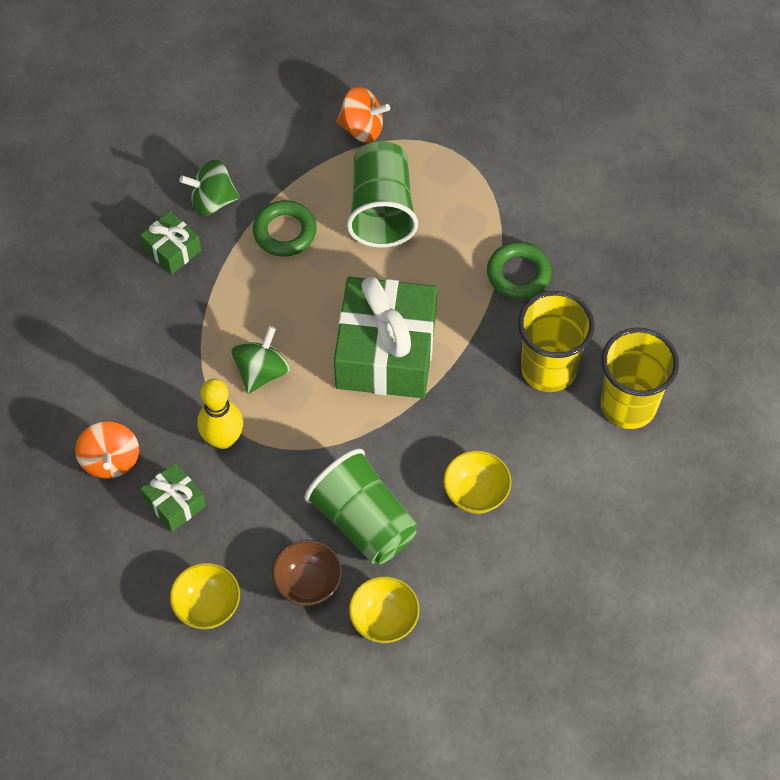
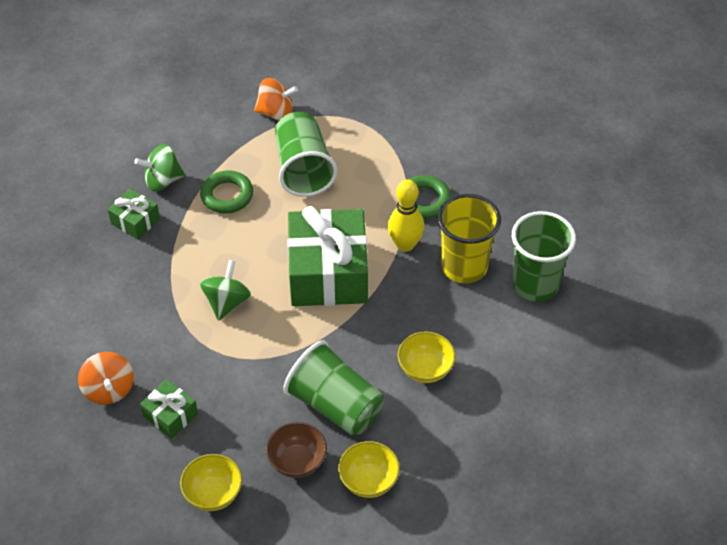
camera: 10 degrees left, 10 degrees down
yellow bowling pin [197,379,243,449] -> yellow bowling pin moved to [388,179,424,252]
yellow cup [601,328,679,429] -> green cup [512,211,576,302]

